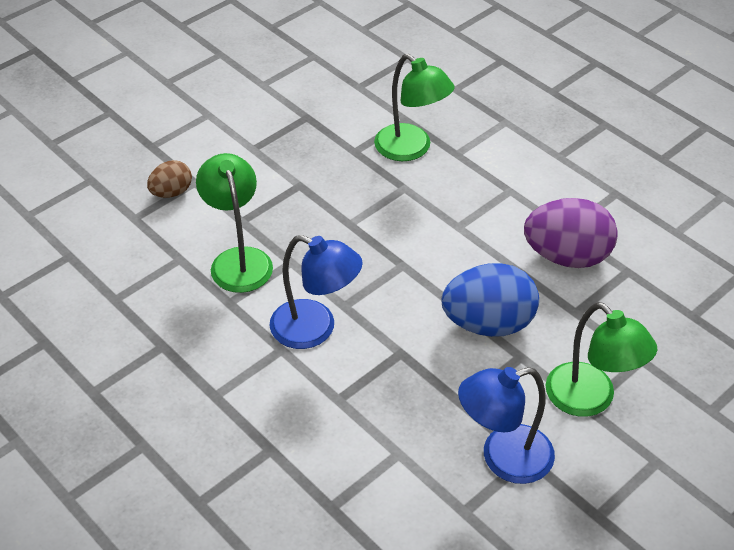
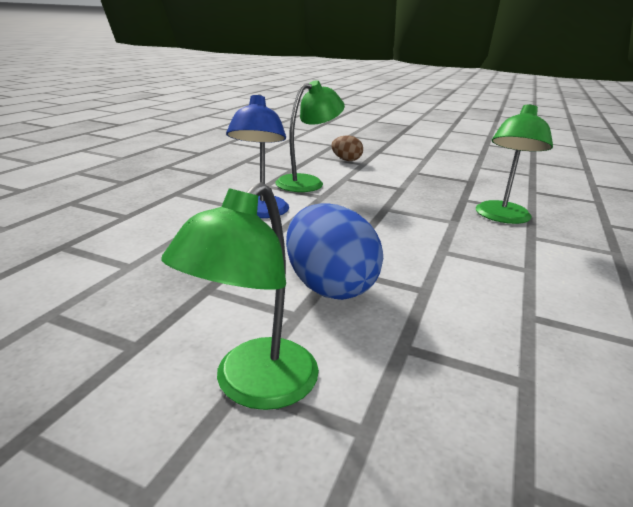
camera: 65 degrees right, 20 degrees down
blue lamp [458,367,555,484] -> none
purple egg [524,198,618,268] -> none

